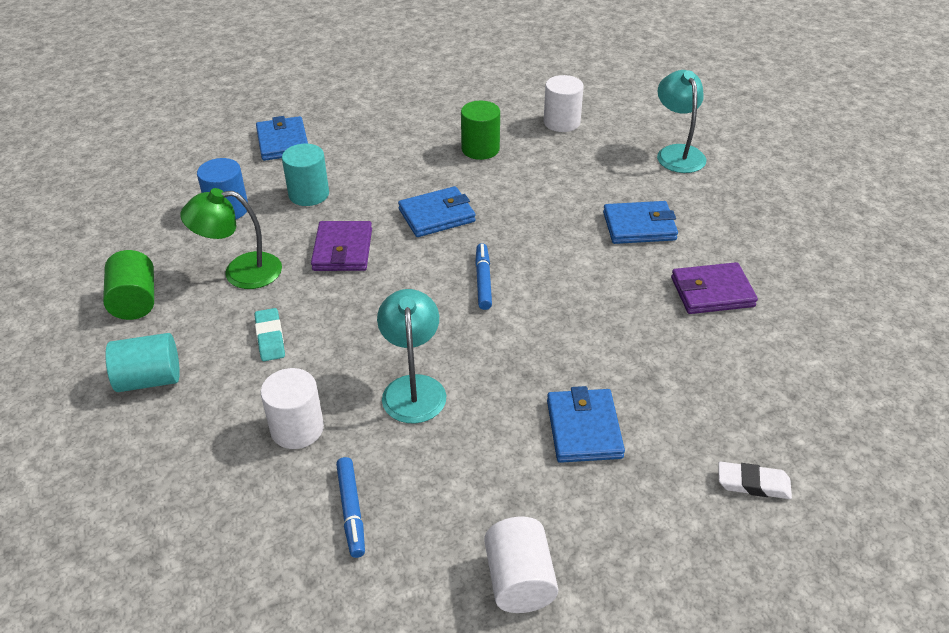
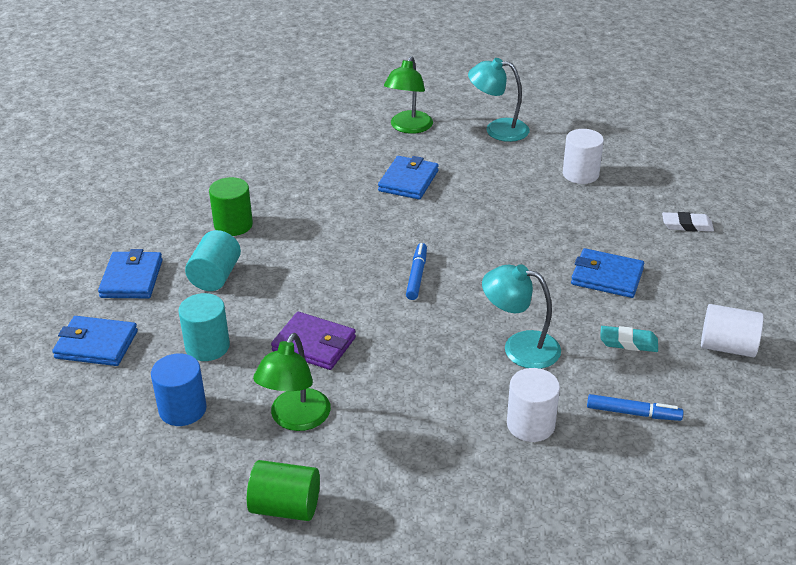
camera: 65 degrees left, 5 degrees down
turquoise cylinder [105,333,180,392] -> turquoise cylinder moved to [185,230,241,291]
turquoise eraser [255,308,285,361] -> turquoise eraser moved to [600,326,658,352]
blue wallet [398,186,476,237] -> blue wallet moved to [98,249,163,298]
blue marker [475,243,492,310] -> blue marker turned 75 degrees clockwise [406,243,427,300]
white cylinder [544,75,584,132] -> white cylinder moved to [563,129,604,184]
turquoise lamp [657,70,706,173] -> turquoise lamp moved to [468,58,529,142]
purple wallet [671,262,758,314] -> none
white eraser [718,461,792,499] -> white eraser turned 60 degrees clockwise [662,212,714,232]
none -> green lamp [384,56,433,134]

